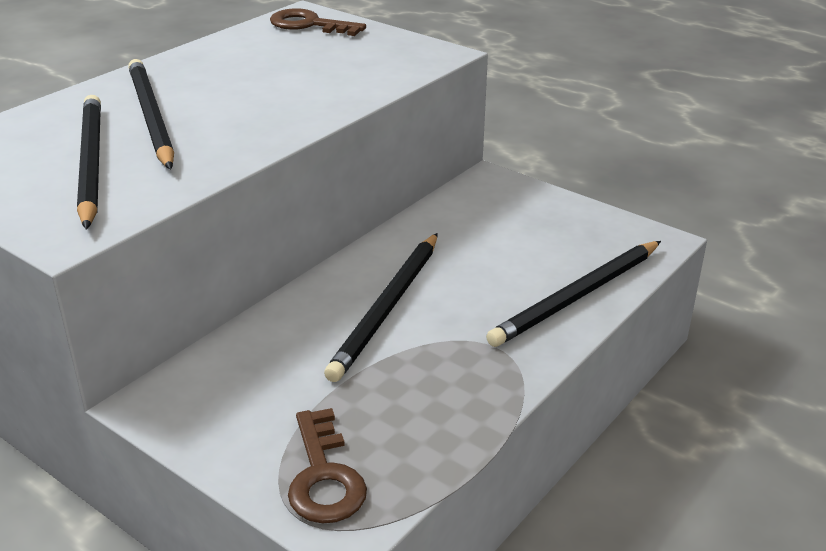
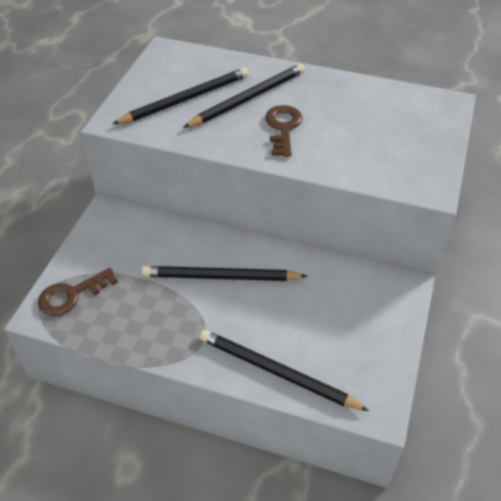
camera: 70 degrees right, 15 degrees up
brown key [270,8,366,36] -> brown key moved to [265,105,302,157]

